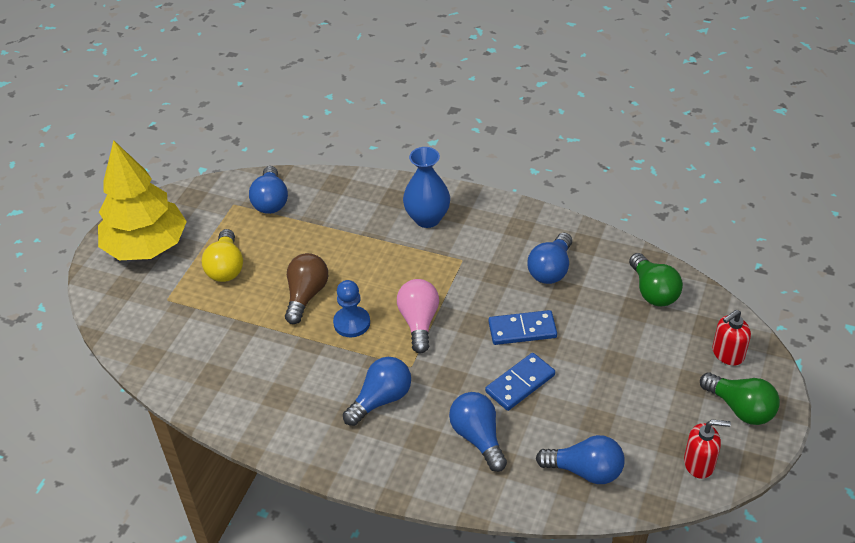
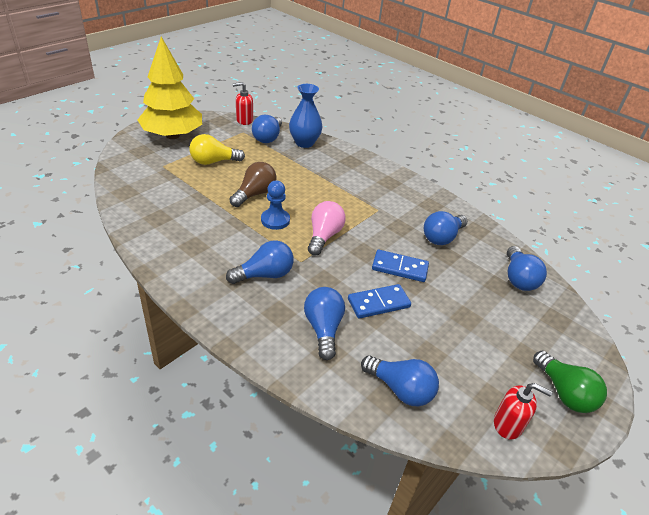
camera: 15 degrees right, 5 degrees down
yellow light bulb [202,229,243,282] -> yellow light bulb turned 60 degrees clockwise [189,134,245,165]
blue vase [403,147,450,228] -> blue vase moved to [289,84,322,148]
green light bulb [629,253,683,306] -> blue light bulb [507,246,547,291]
red soap dispenser [712,310,751,366] -> red soap dispenser moved to [233,82,253,125]

